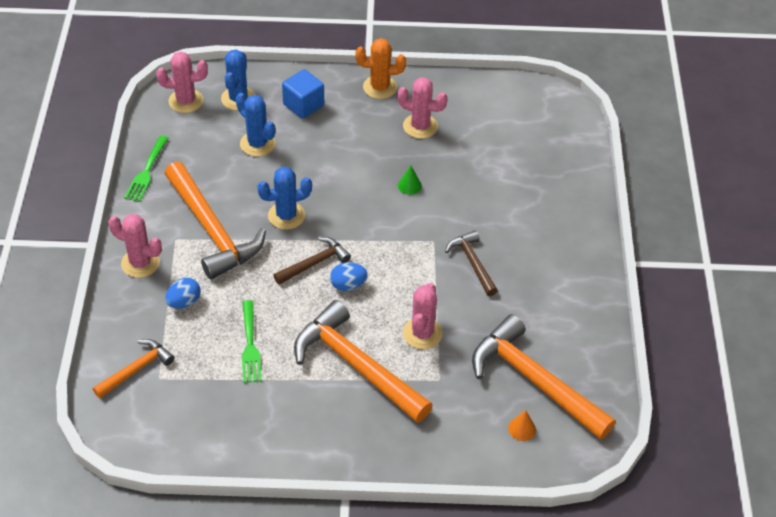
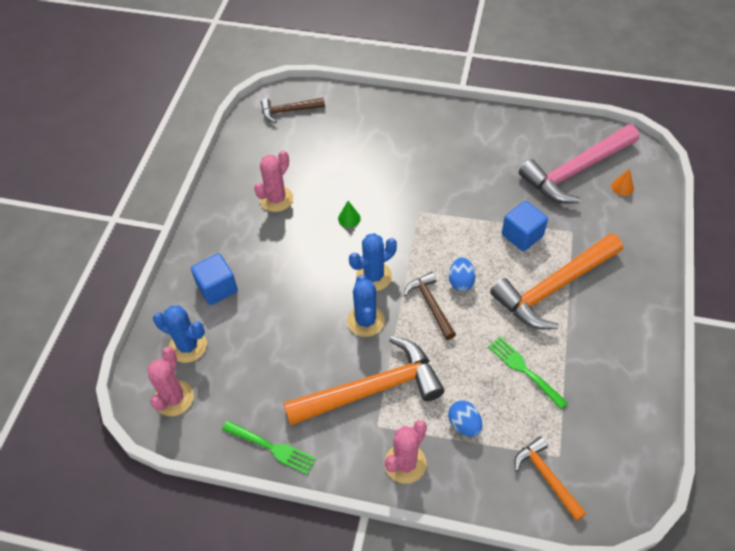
camera: 75 degrees left, 5 degrees up
blue cactus [236,93,276,157] -> blue cactus moved to [349,233,397,291]
green fork [242,300,262,383] -> green fork turned 135 degrees counterclockwise [488,337,568,409]
orange cactus [355,38,406,99] -> none
pink cactus [403,283,443,349] -> blue cube [502,201,548,251]
brown hammer [445,230,498,296] -> brown hammer moved to [261,98,325,123]
orange hammer [472,314,616,440] -> pink hammer [519,124,639,203]

